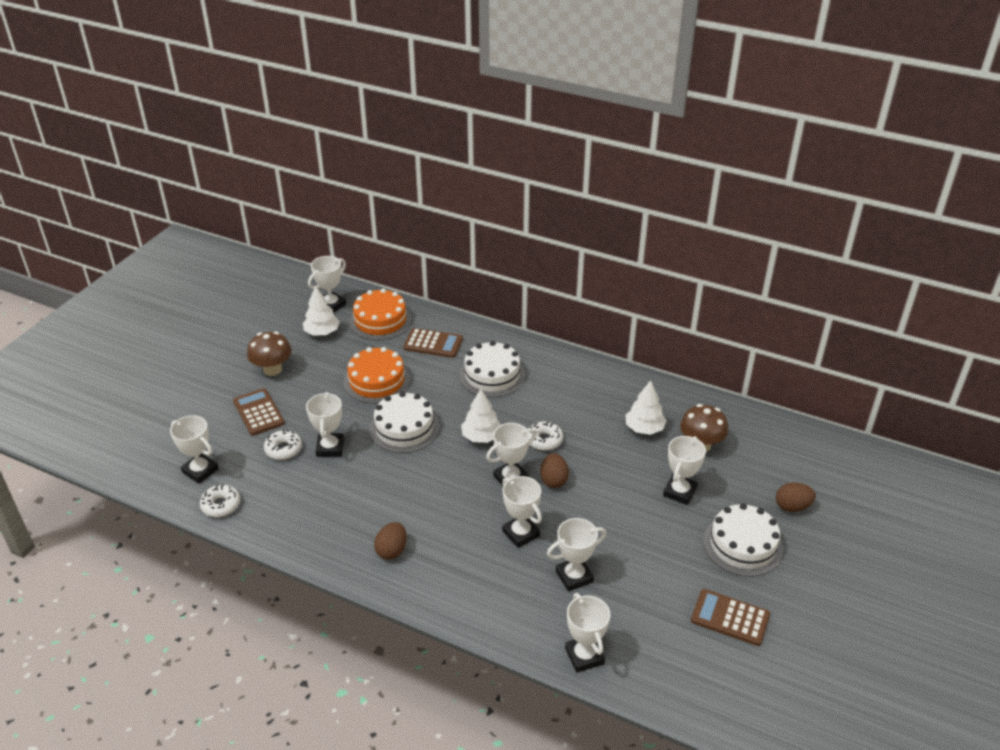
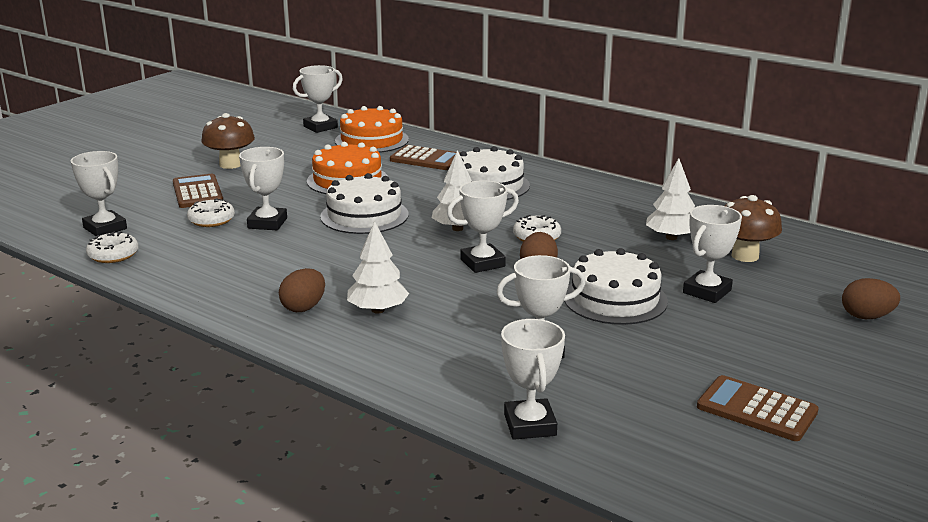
camera: 10 degrees right, 15 degrees down
white tree [303,286,340,336] -> white tree moved to [347,221,409,314]
white trophy [502,476,542,548] -> none
white cake [703,503,783,577] -> white cake moved to [564,248,668,325]

